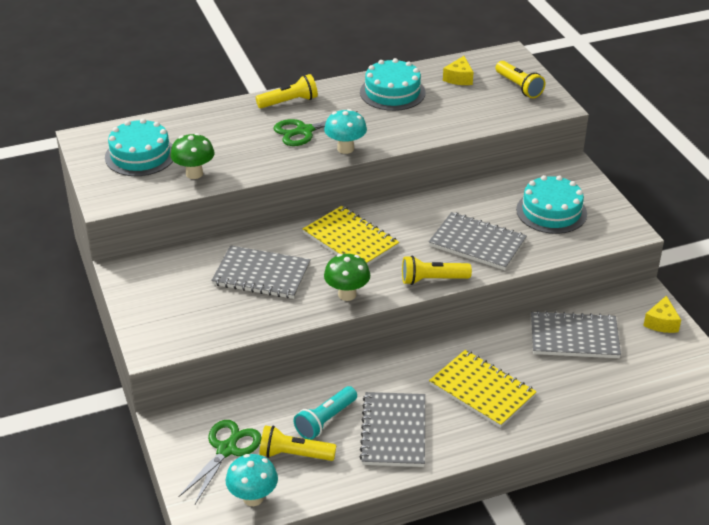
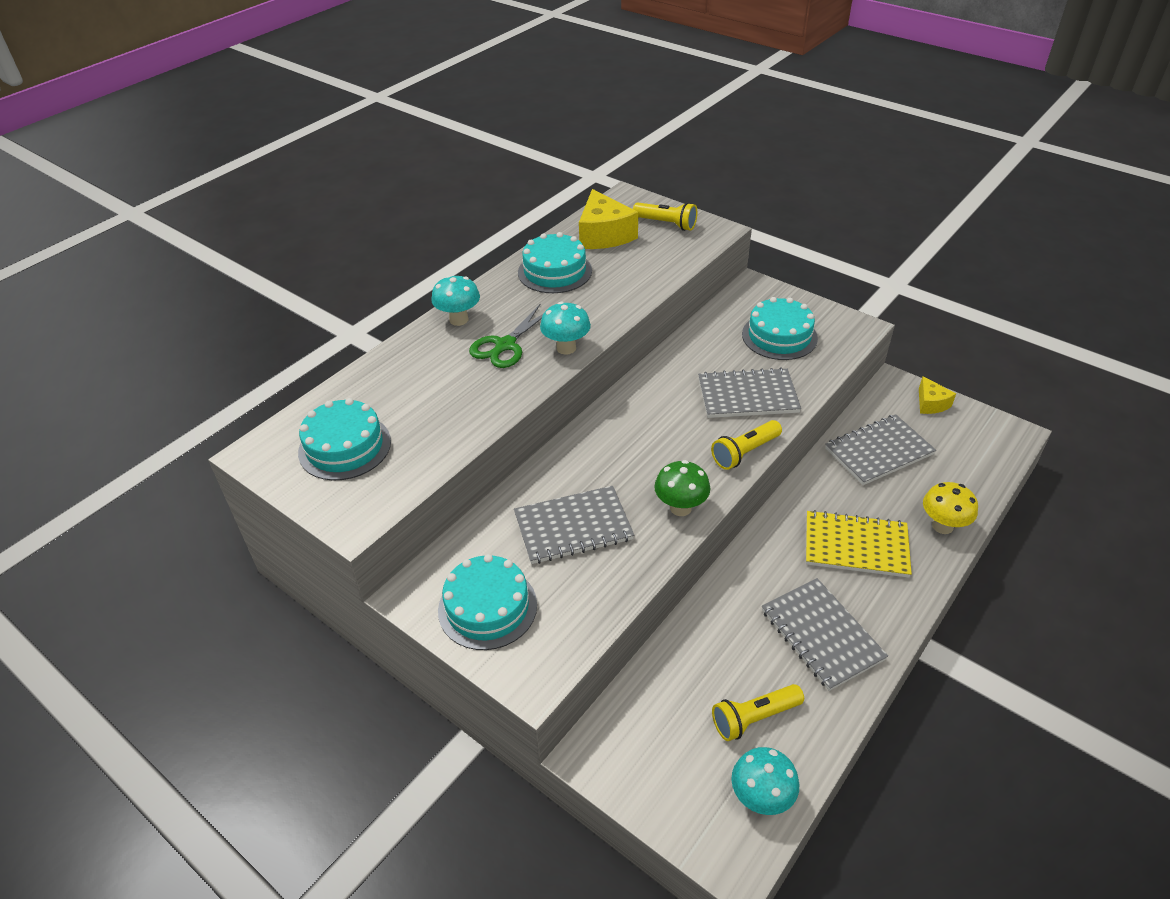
camera: 30 degrees left, 5 degrees up
green mushroom [170,133,214,179] -> none
green scissors [178,420,262,504] -> none
yellow flashlight [256,74,318,108] -> turquoise mushroom [431,275,480,326]
turquoise flashlight [294,386,357,440] -> none
yellow notebook [303,206,399,265] -> none
yellow cheese [443,56,474,85] -> yellow cheese [579,189,638,249], size x1.82
none -> turquoise cake [438,554,537,650]
none -> yellow mushroom [923,482,978,534]

